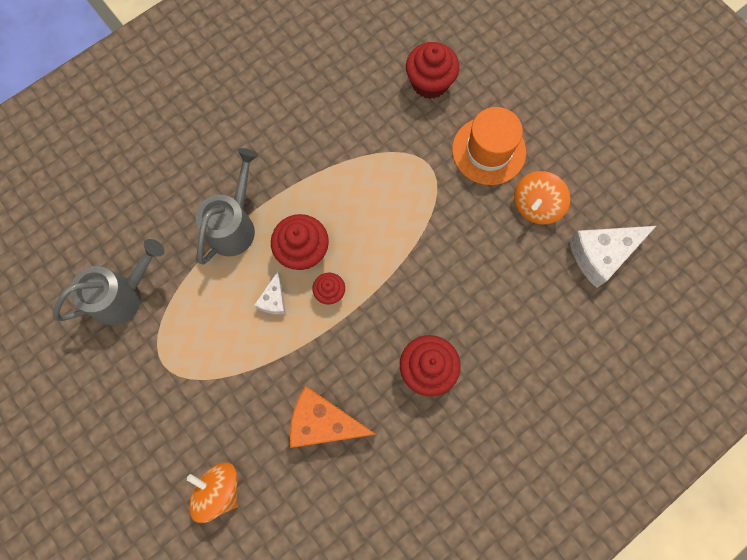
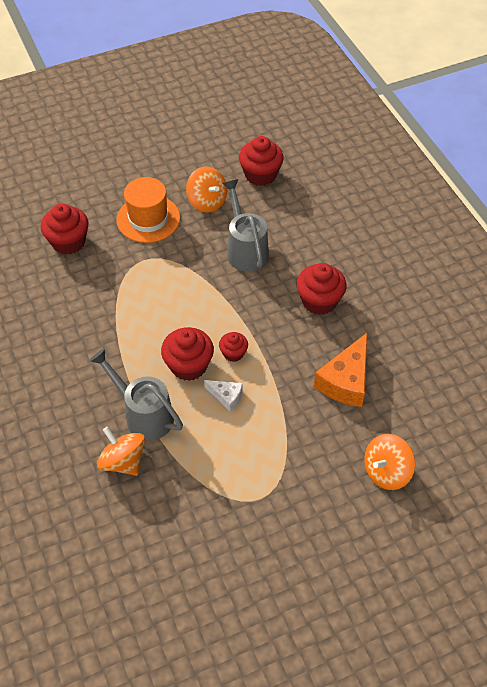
camera: 75 degrees left, 20 degrees down
grey watering can [53,239,164,325] -> grey watering can moved to [222,179,269,272]
white cheese [569,226,656,288] -> red cupcake [239,136,284,186]
none -> orange spinning top [97,427,145,476]

